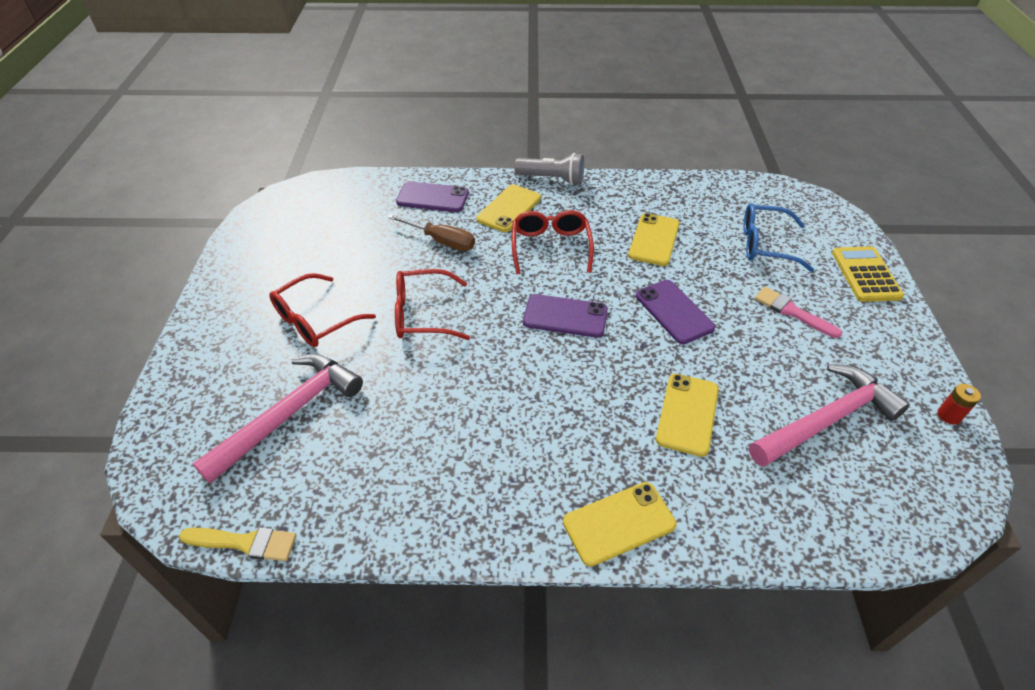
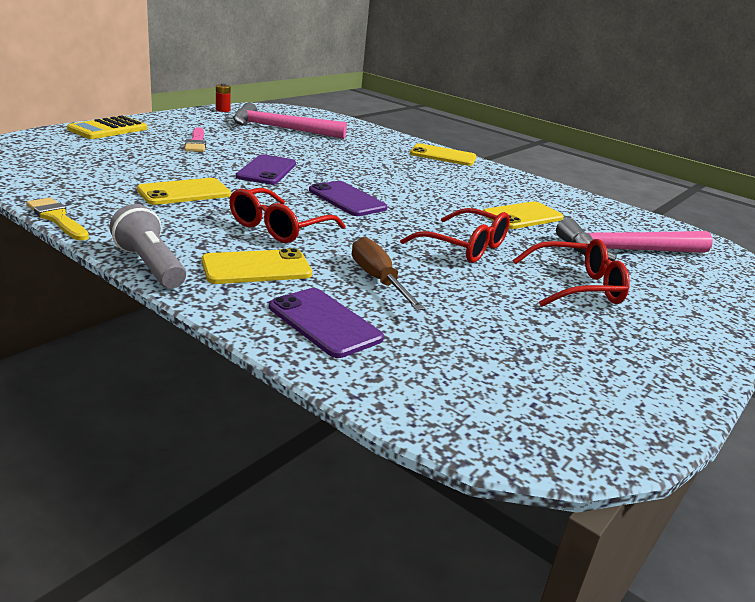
camera: 145 degrees left, 20 degrees down
yellow brush [179,527,296,561] -> yellow brush moved to [26,197,89,241]
yellow phone [656,374,719,457] -> yellow phone moved to [483,201,564,229]
blue glasses [744,203,814,272] -> none

